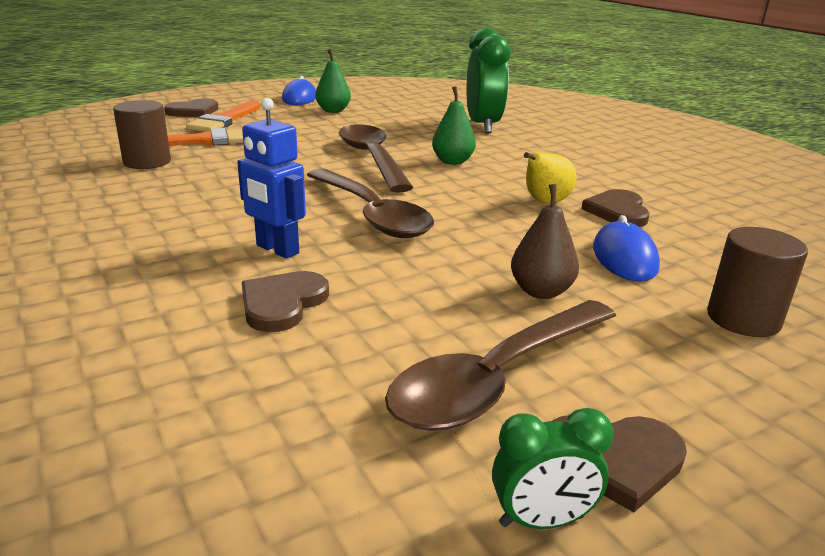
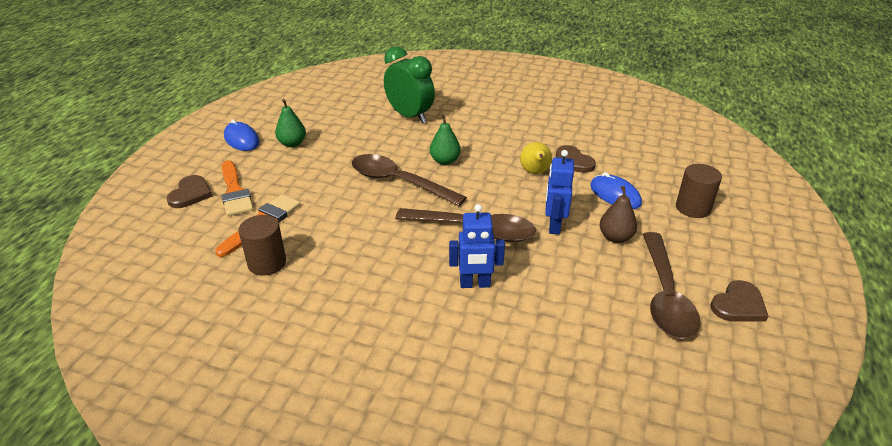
camera: 40 degrees left, 10 degrees up
brown heart [242,271,329,332] -> none
green clock [492,408,614,529] -> none
none -> blue robot [545,150,574,235]

